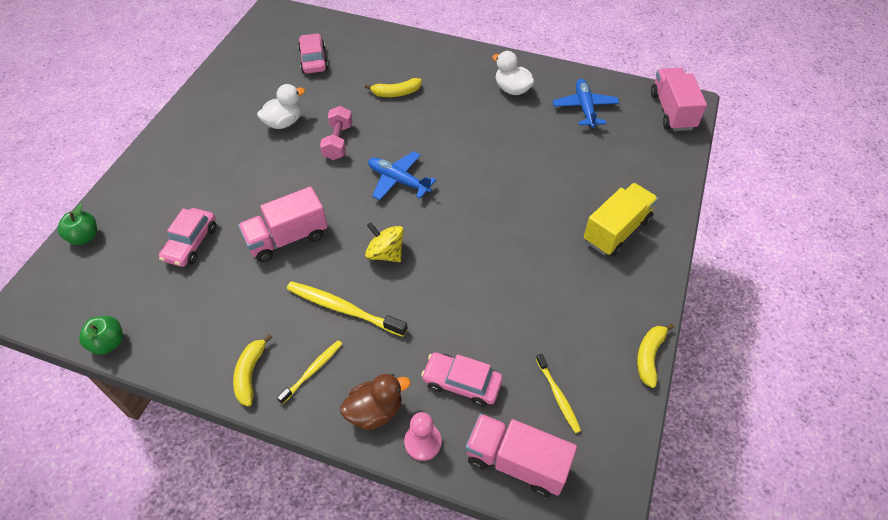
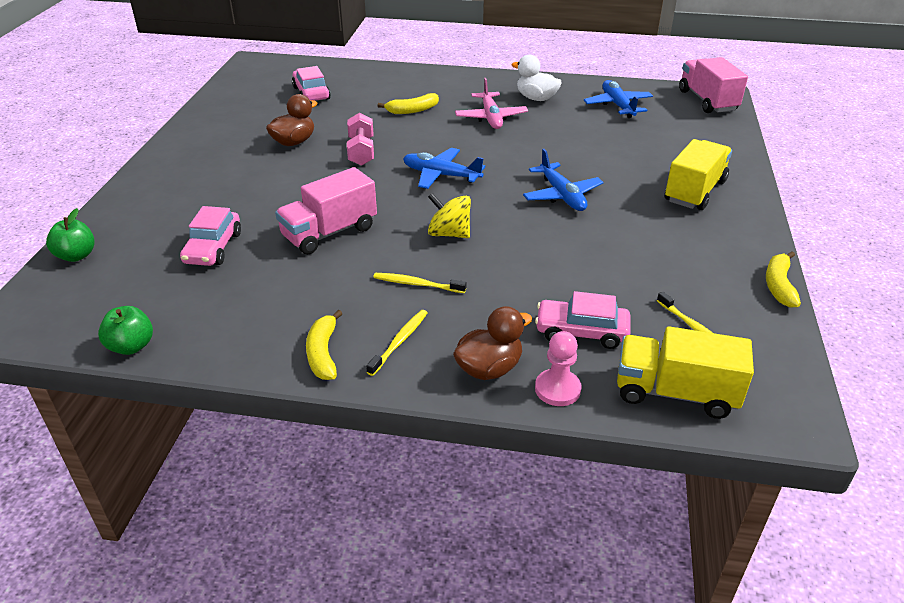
camera: 10 degrees left, 15 degrees down
white duck [257,84,305,129] -> brown duck [266,94,317,146]
yellow toothbrush [287,281,408,337] -> yellow toothbrush [373,273,467,293], size x0.60
pink truck [465,414,577,497] -> yellow truck [617,326,754,419]
none -> pink plane [455,78,528,129]
none -> blue plane [523,149,604,211]

